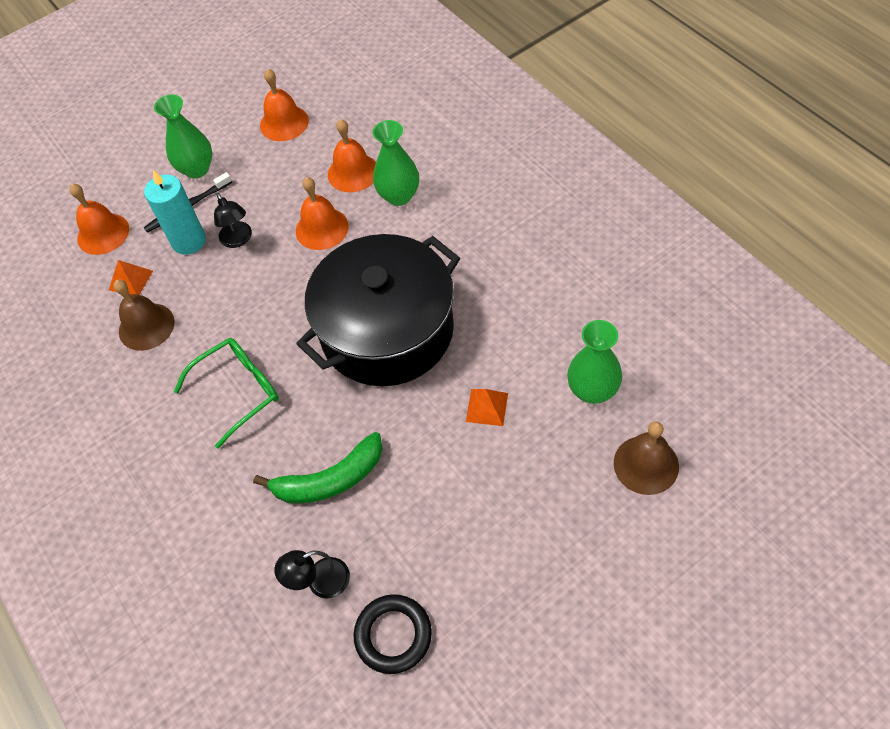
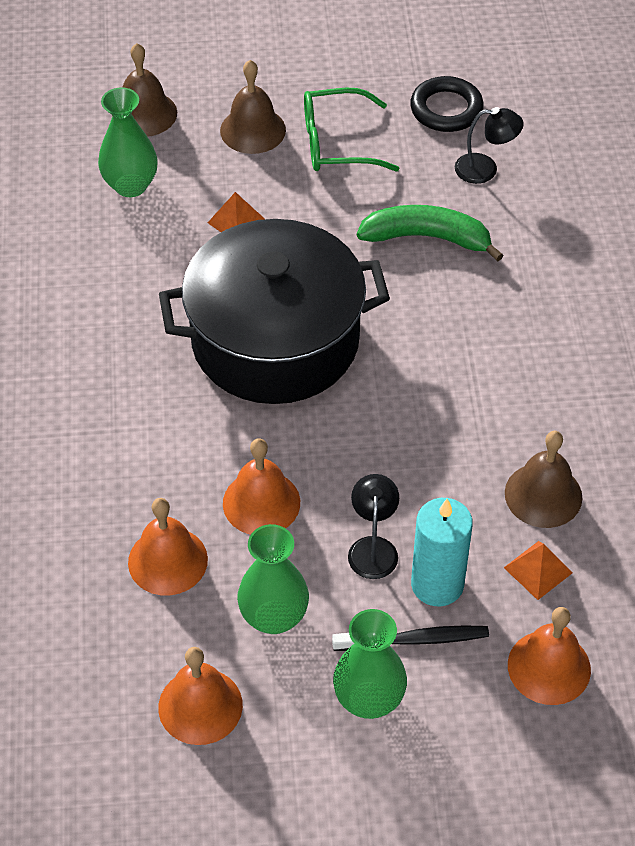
camera: 155 degrees left, 5 degrees down
green glasses [174,338,279,449] -> green glasses moved to [304,88,400,172]
green vase [373,120,419,206] -> green vase moved to [237,524,309,634]
none -> brown bell [220,60,286,154]

